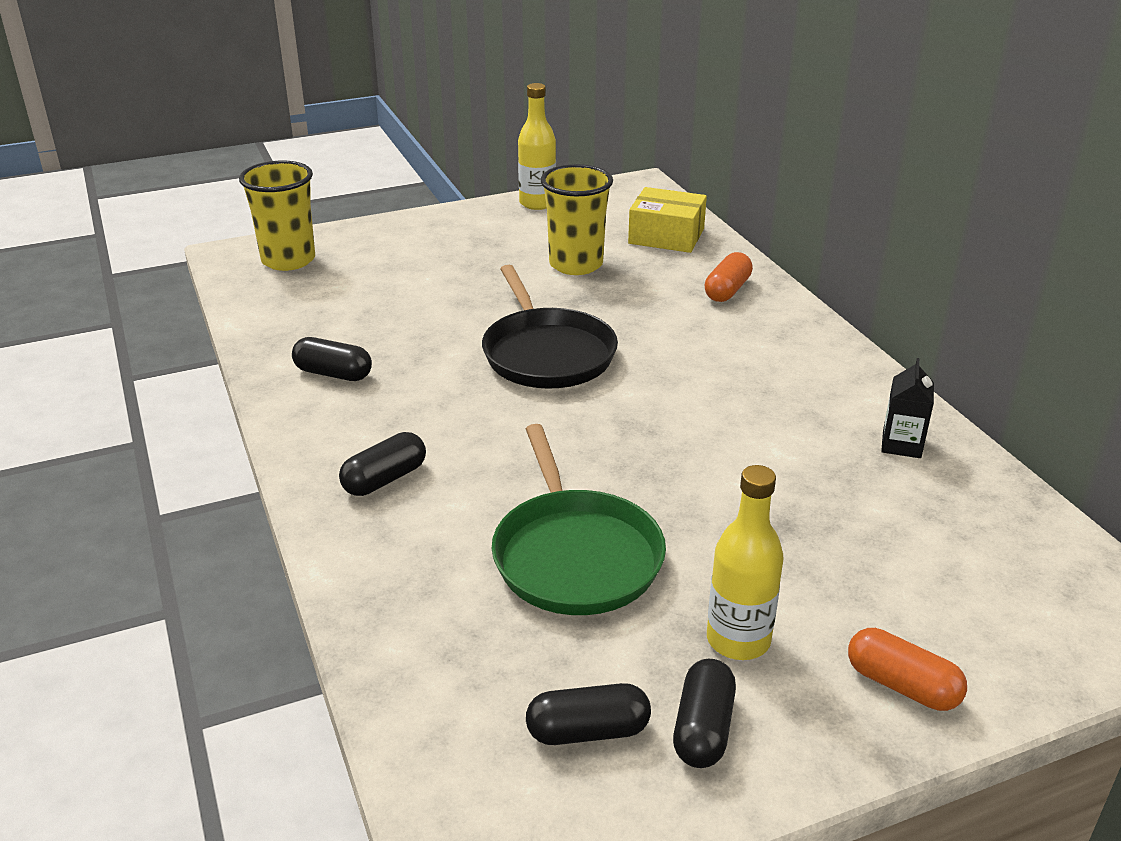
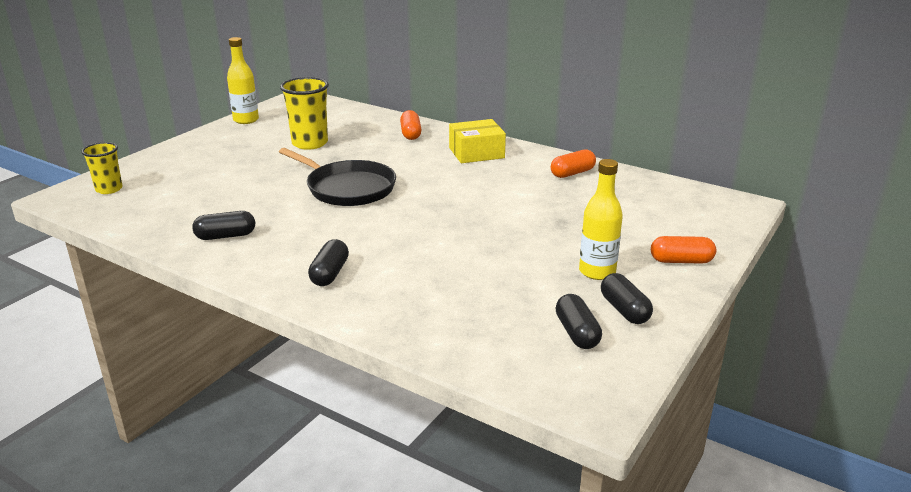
camera: 35 degrees left, 5 degrees down
yellow cup [239,161,315,271] -> yellow cup [81,142,123,194], size x0.64
green pan [491,424,666,615] -> none
black capsule [526,683,651,745] -> black capsule turned 60 degrees counterclockwise [556,294,602,349]
yellow box [628,187,707,253] -> yellow box moved to [449,119,506,163]
black carton [881,358,934,458] -> orange capsule [551,149,596,178]

